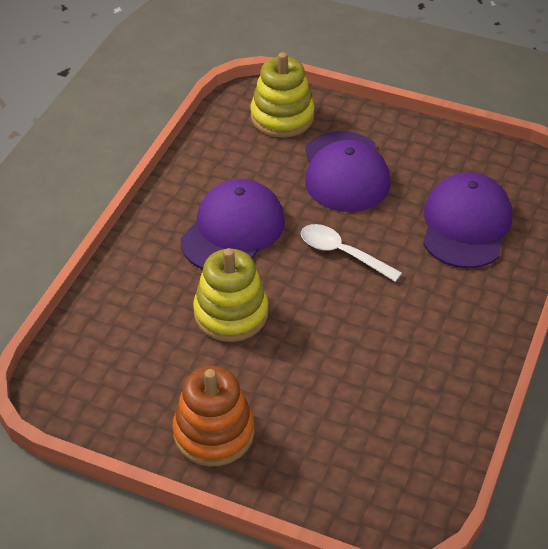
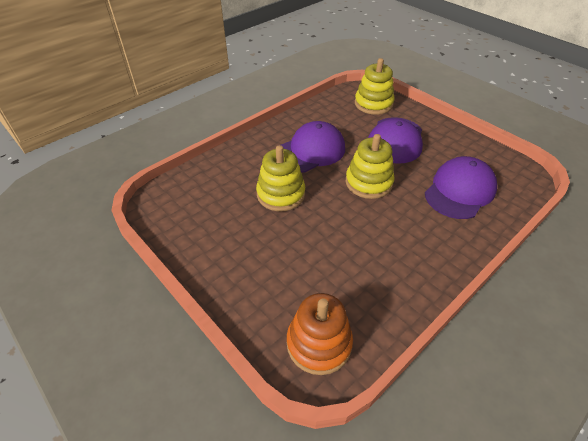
camera: 25 degrees right, 0 degrees up
orange stacking toy [172,366,254,467] -> orange stacking toy moved to [287,293,353,375]
white spoon [301,224,402,282] -> yellow stacking toy [346,134,395,199]

